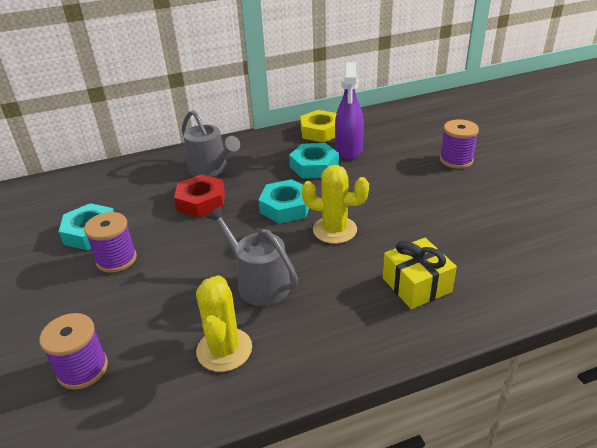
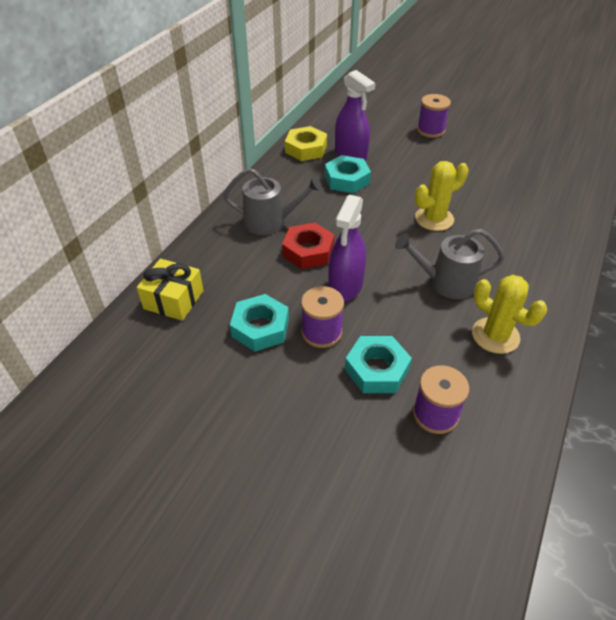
camera: 45 degrees left, 10 degrees up
turquoise nut [258,179,309,224] -> turquoise nut moved to [345,336,412,393]
yellow gift [383,238,457,309] -> yellow gift moved to [137,259,204,321]
none -> purple spray bottle [328,195,366,302]

